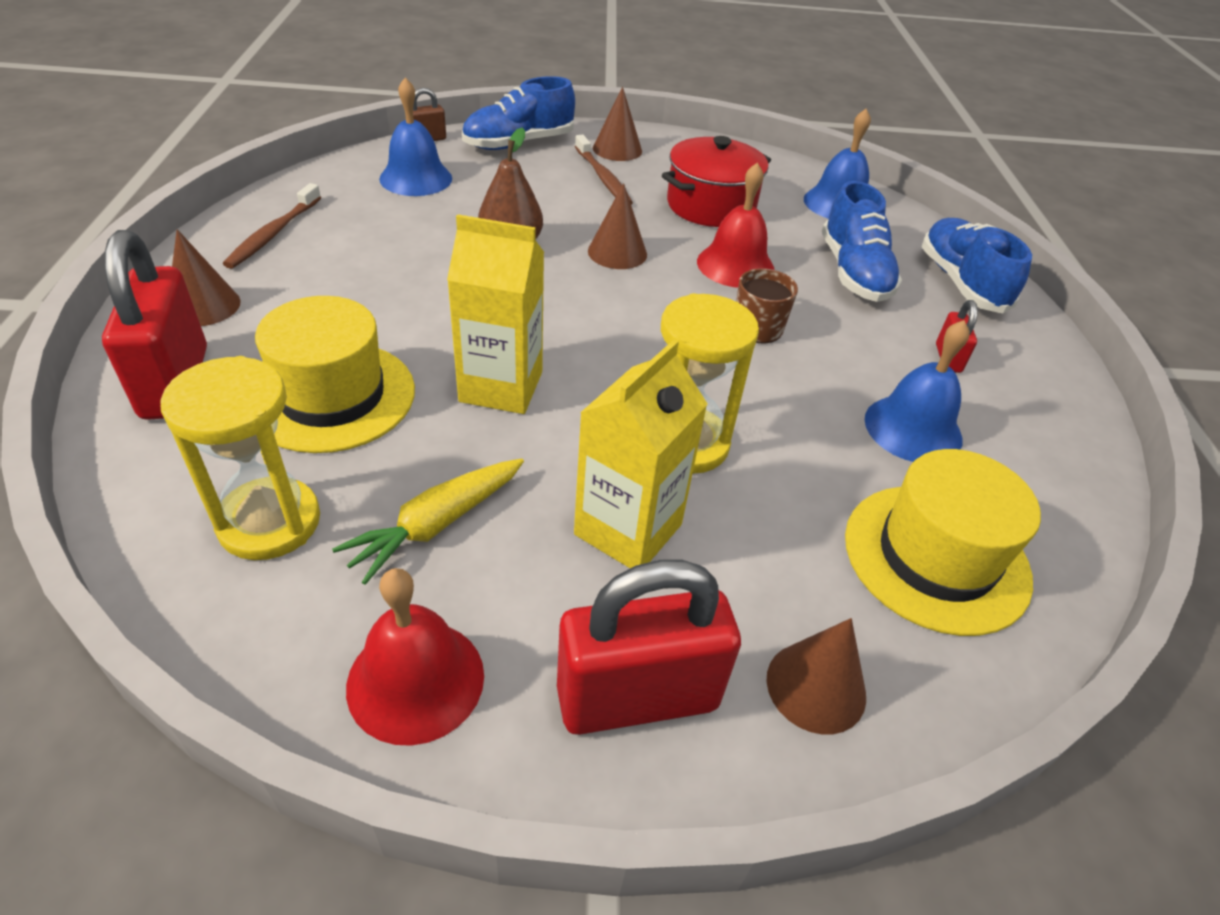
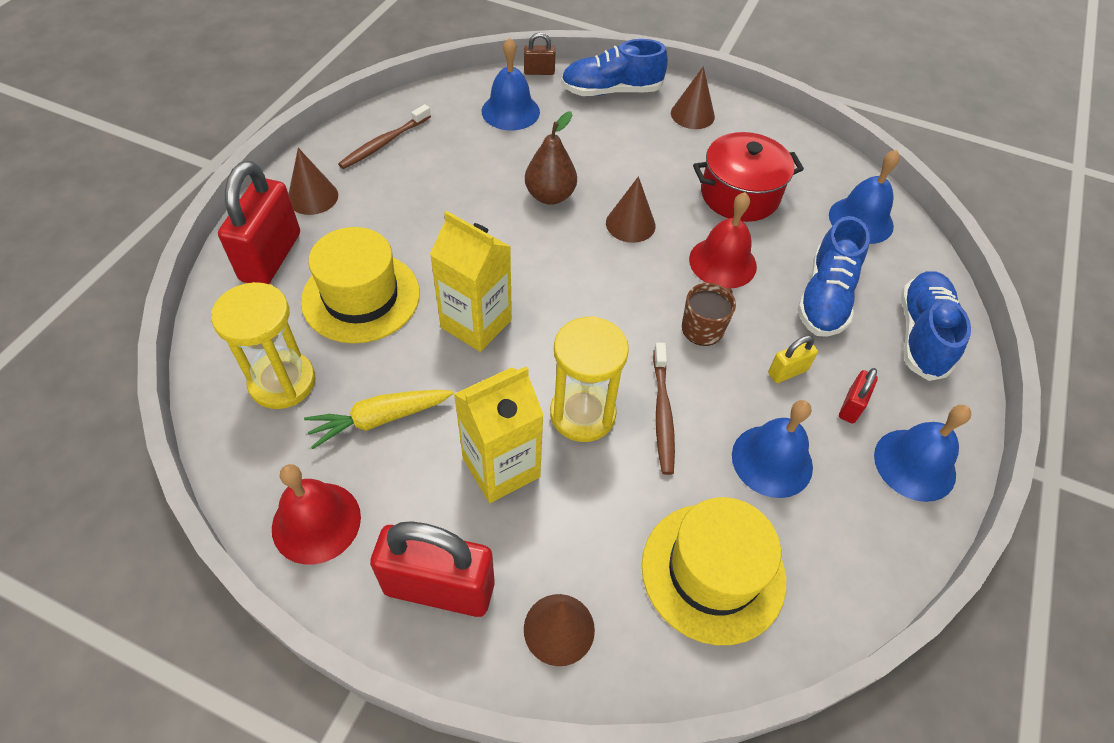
camera: 25 degrees right, 10 degrees up
brown toothbrush [575,134,633,205] -> brown toothbrush moved to [653,342,675,475]
none -> yellow padlock [768,335,818,383]
none -> blue bell [874,405,971,502]

